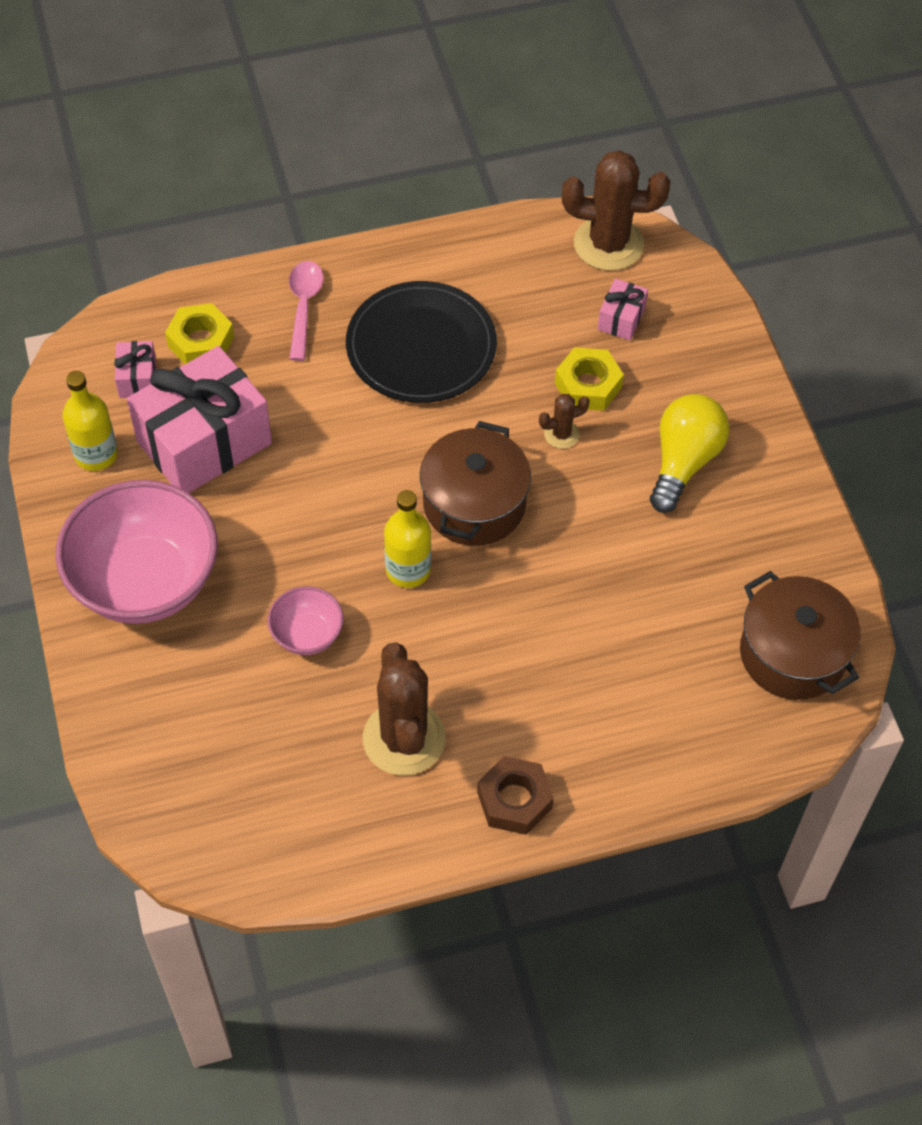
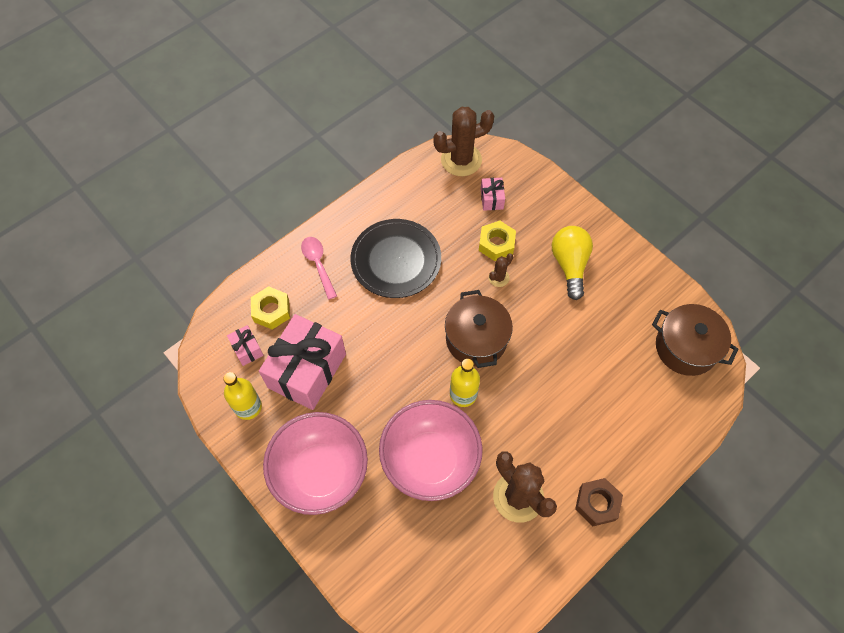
camera: 25 degrees left, 5 degrees up
pink bowl [268,586,344,655] -> pink bowl [379,400,483,501], size x2.12

